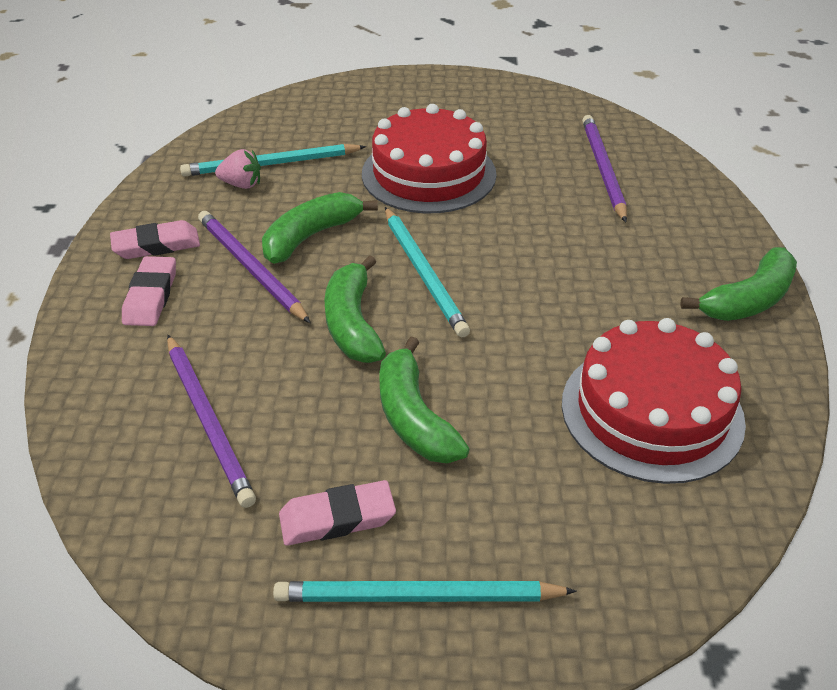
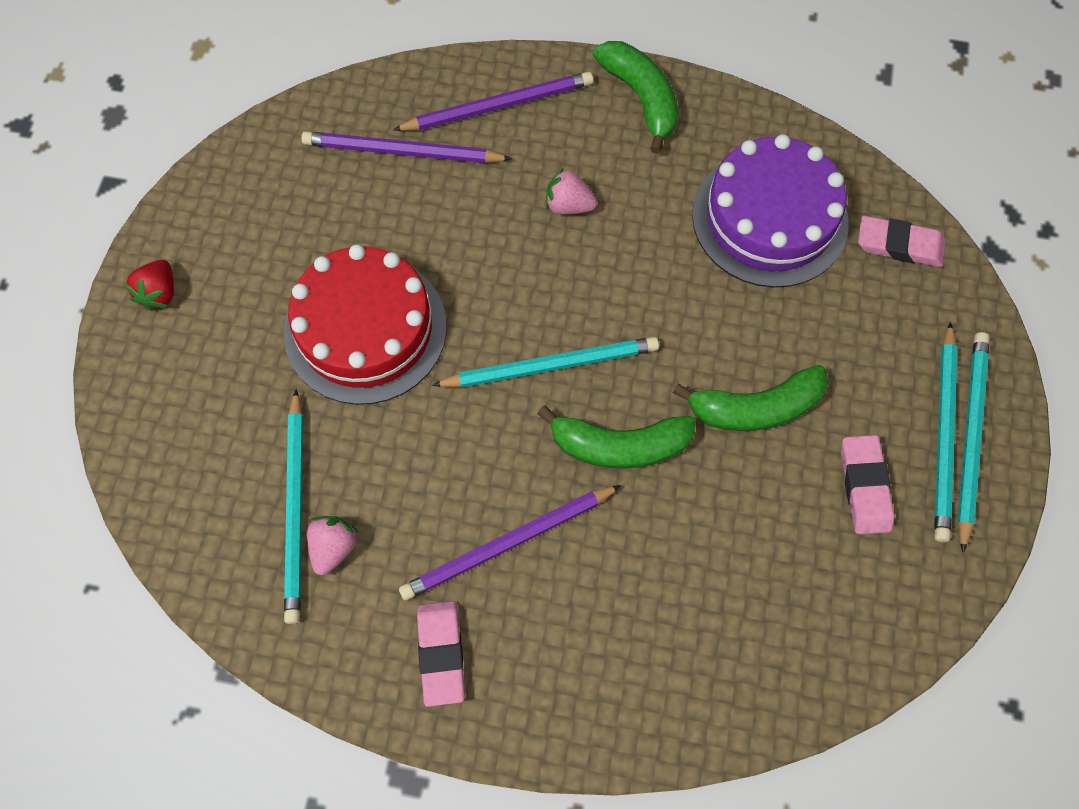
camera: 80 degrees left, 25 degrees up
pink eraser [122,256,176,326] -> pink eraser moved to [858,215,946,267]
purple pencil [167,335,256,508] -> purple pencil moved to [393,72,593,131]
green banana [262,192,378,264] -> none
red cake [562,318,746,484] -> purple cake [692,134,849,288]
none -> red strawberry [124,260,174,311]
none -> pink strawberry [546,168,597,215]
none -> turquoise pencil [957,332,990,553]

